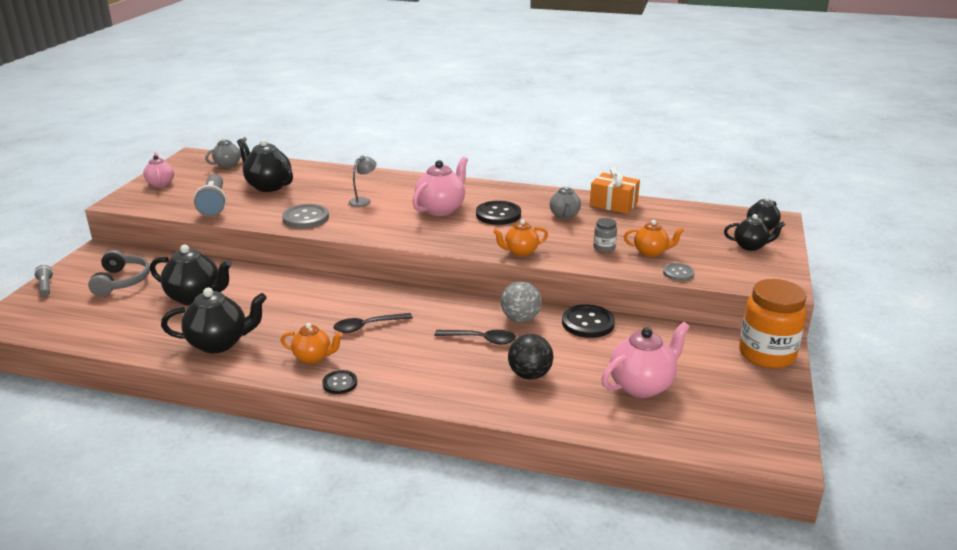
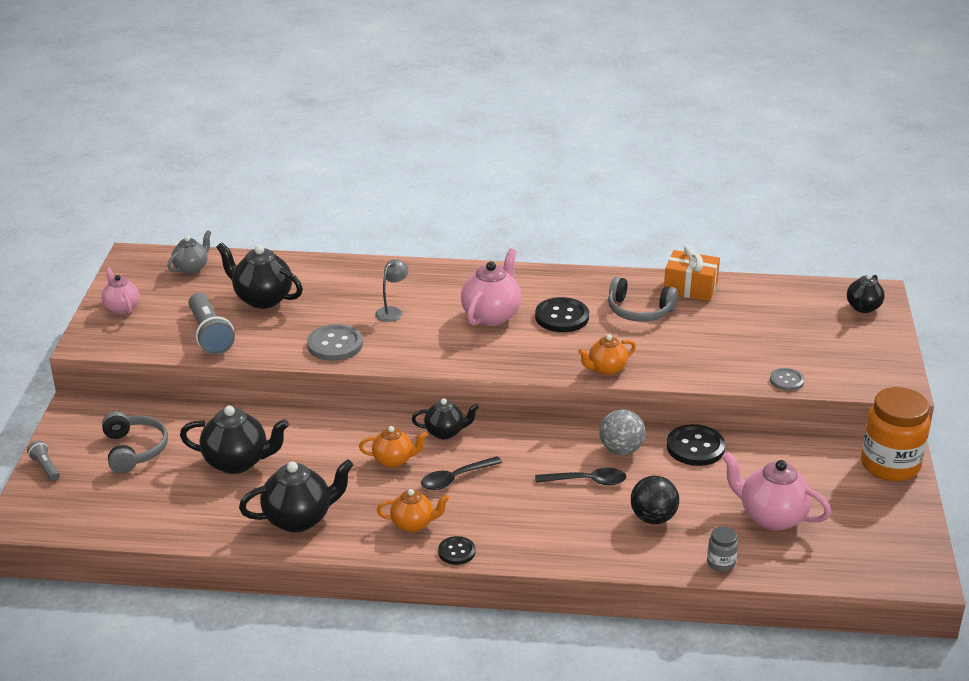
camera: 10 degrees left, 5 degrees up
grey teapot [550,185,581,219] -> grey headphones [608,277,678,322]
grey jar [594,218,617,253] -> grey jar moved to [707,526,738,572]
pink teapot [601,322,690,398] -> pink teapot turned 105 degrees counterclockwise [722,452,831,531]
orange teapot [624,220,684,257] -> orange teapot moved to [359,426,428,468]
black teapot [724,214,785,251] -> black teapot moved to [412,398,479,440]

